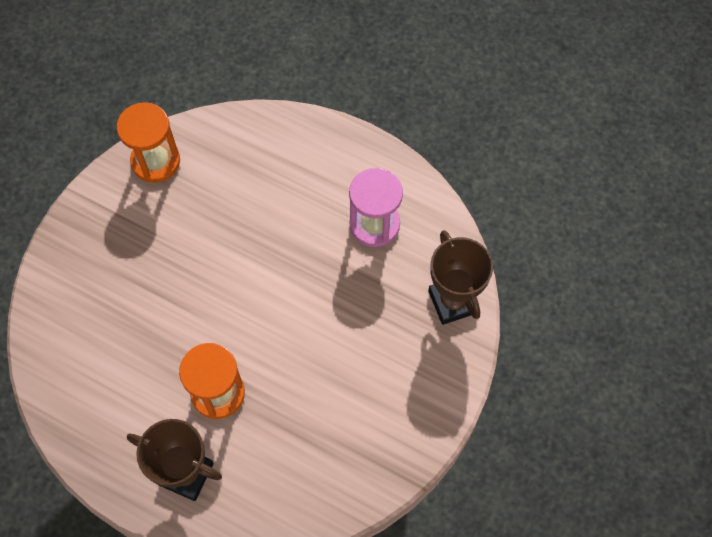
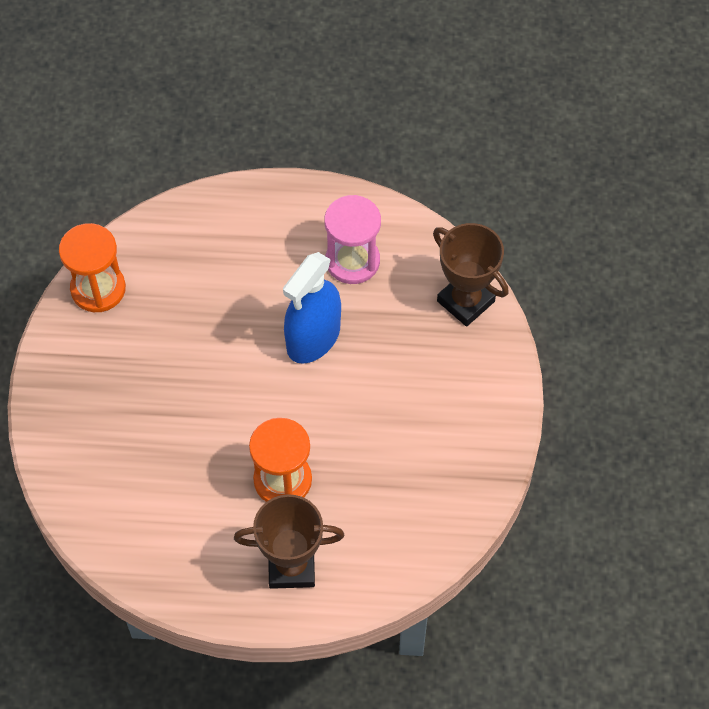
camera: 25 degrees left, 5 degrees down
none -> blue spray bottle [283,252,341,364]

